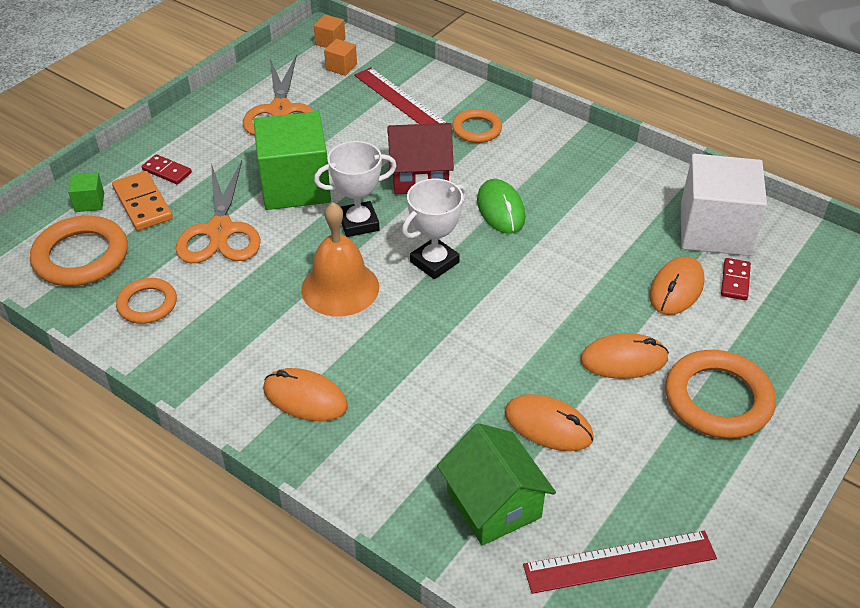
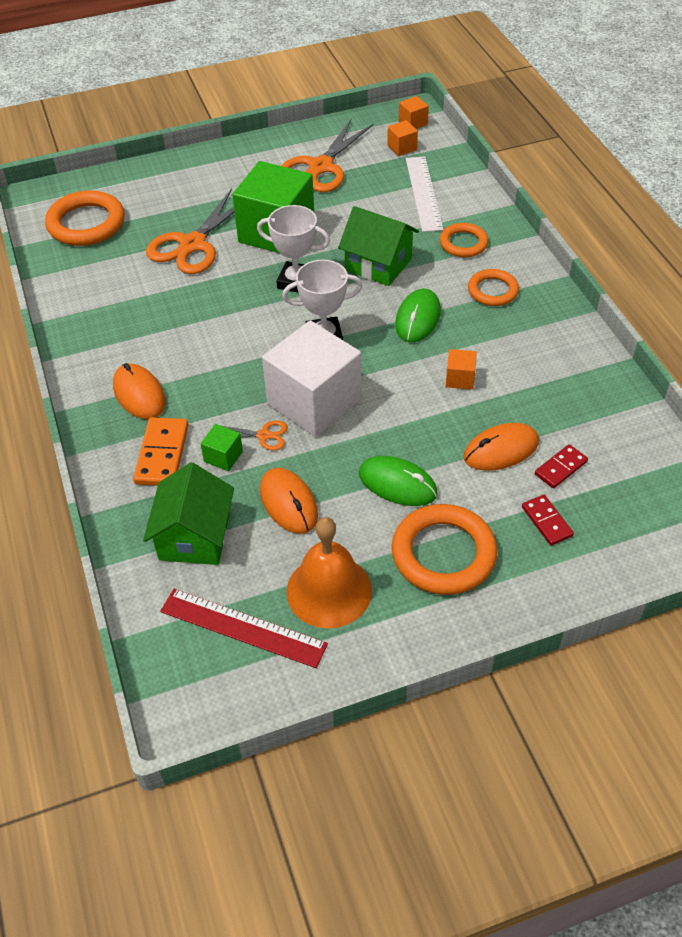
camera: 35 degrees right, 5 degrees up
green cube [68,172,104,212] -> green cube moved to [201,424,243,471]
orange domino [112,171,173,231] -> orange domino moved to [133,417,189,486]
orange ring [116,278,177,324] -> orange ring moved to [468,269,519,306]
red domino [142,154,192,184] -> red domino moved to [522,495,574,545]
orange bell [301,202,379,317] -> orange bell moved to [286,517,372,629]
red ruler [354,67,447,124] -> white ruler [406,157,443,232]
red house [387,123,454,194] -> green house [338,206,419,286]
orange mouse [580,333,669,379] -> green mouse [359,456,438,506]
white cube [681,154,767,256] -> white cube moved to [262,320,361,437]
none -> orange scissors [220,421,288,450]
none -> orange cube [446,349,477,390]

